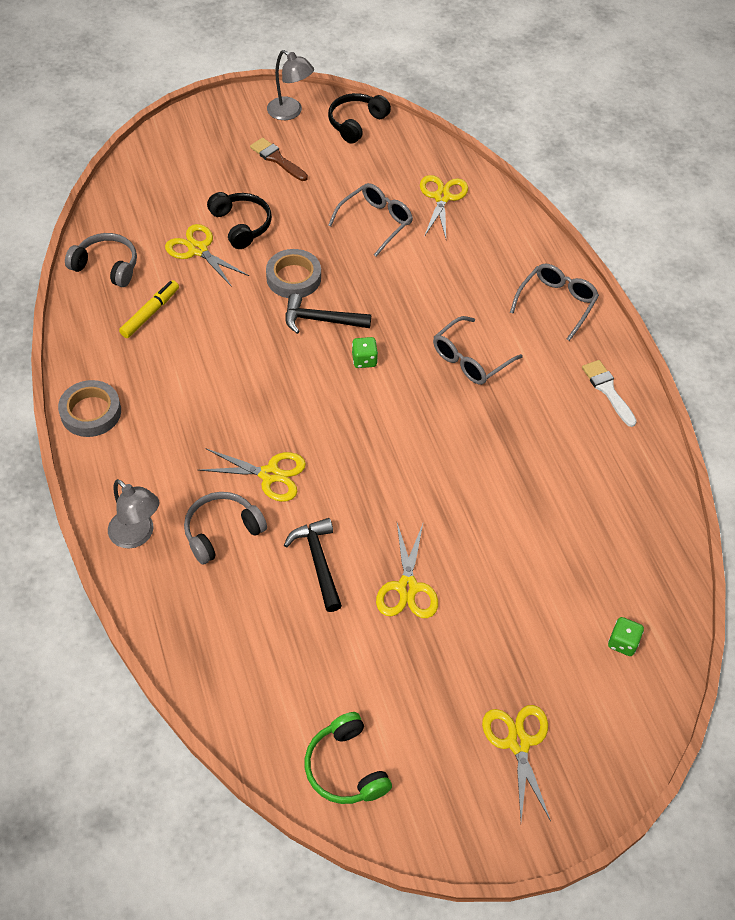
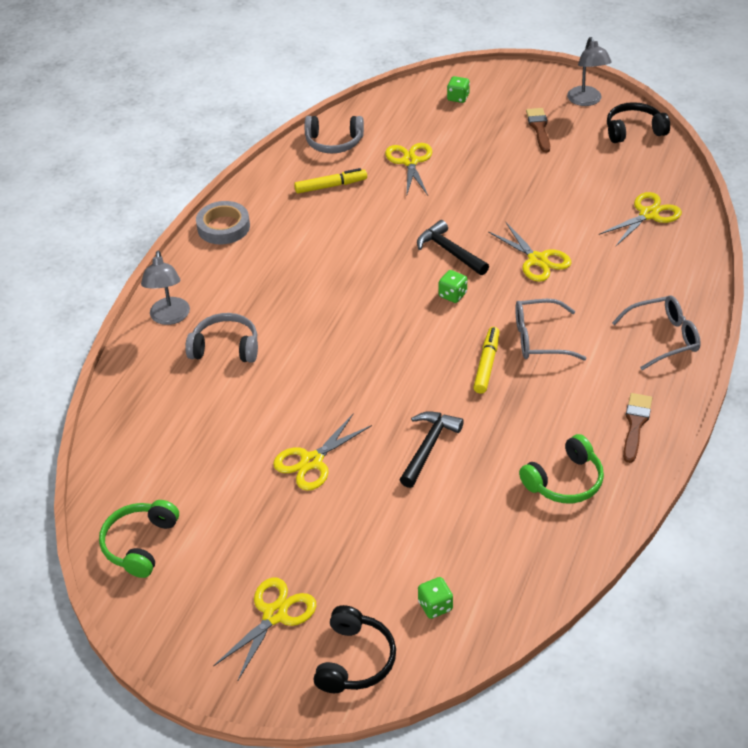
camera: 45 degrees right, 10 degrees down
grey headphones [65,233,137,287] -> grey headphones turned 120 degrees clockwise [305,116,364,153]
yellow scissors [199,448,306,502] -> yellow scissors moved to [488,221,571,282]
black headphones [207,192,272,249] -> black headphones moved to [313,605,396,693]
grey tape [266,249,321,298] -> none
black hammer [284,518,342,612] -> black hammer moved to [400,411,464,488]
grey glasses [328,183,413,257] -> none
white brush [582,360,637,427] -> brown brush [623,393,652,463]
none -> green dice [447,76,470,103]
none -> yellow marker [473,327,499,394]
none -> green headphones [519,434,604,503]

